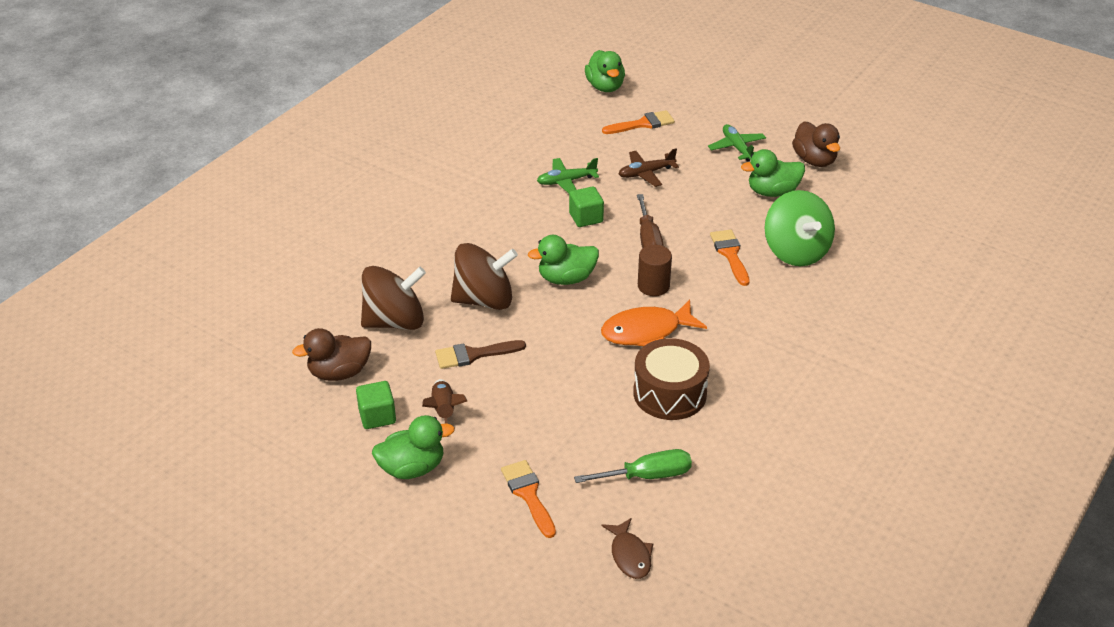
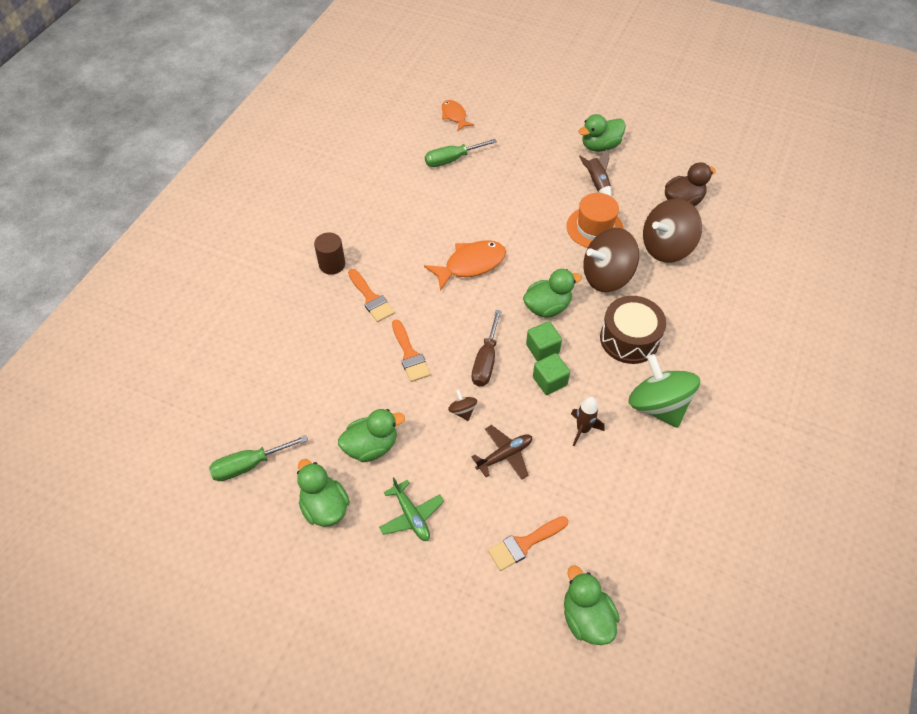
camera: 170 degrees right, 15 degrees up
green cube [356,381,396,429] -> green cube moved to [526,322,562,361]
brown brush [435,340,526,369] -> orange hat [566,193,624,248]
orange brush [501,460,556,538] -> orange brush moved to [348,269,395,322]
green plane [537,158,599,193] -> brown rocket [571,397,605,446]
brown fish [602,518,653,579] -> orange fish [442,100,474,131]
brown drum [633,338,710,420] -> brown drum moved to [600,296,666,364]
brown screwdriver [637,194,664,249] -> brown screwdriver turned 150 degrees counterclockwise [472,310,502,386]
brown cylinder [638,245,672,296] -> brown cylinder moved to [314,232,345,275]
green spinning top [765,190,835,266] -> green spinning top moved to [629,354,700,428]
brown duck [792,121,840,167] -> green duck [297,459,350,527]
none -> green screwdriver [209,435,308,481]
none -> brown spinning top [448,390,477,421]

